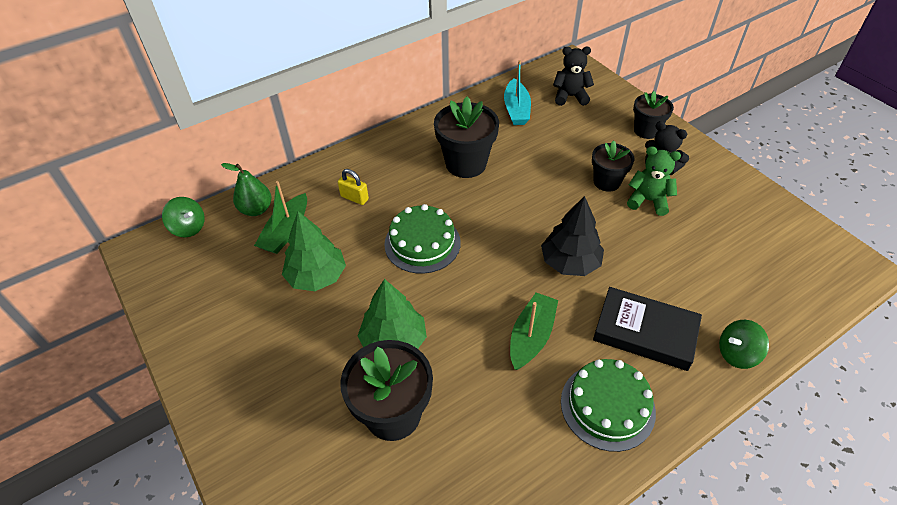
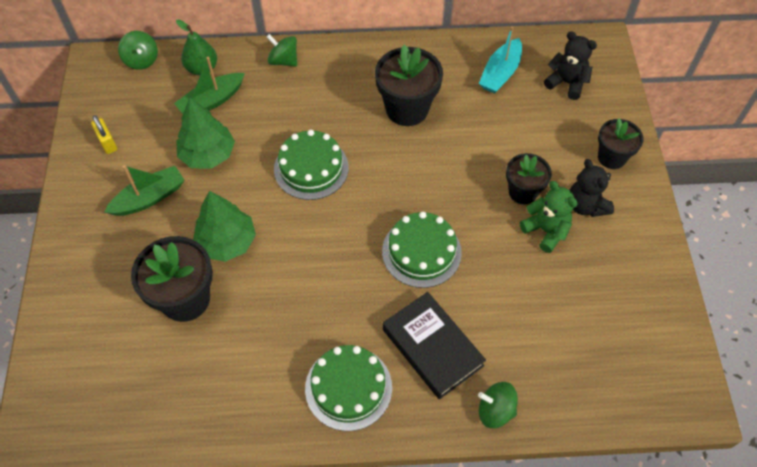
camera: 30 degrees right, 10 degrees up
yellow padlock [338,169,369,205] -> yellow padlock moved to [91,115,117,154]
green boat [510,293,558,370] -> green boat moved to [104,165,185,216]
black tree [541,196,604,276] -> green cake [382,212,462,288]
none -> green spinning top [267,34,297,67]

